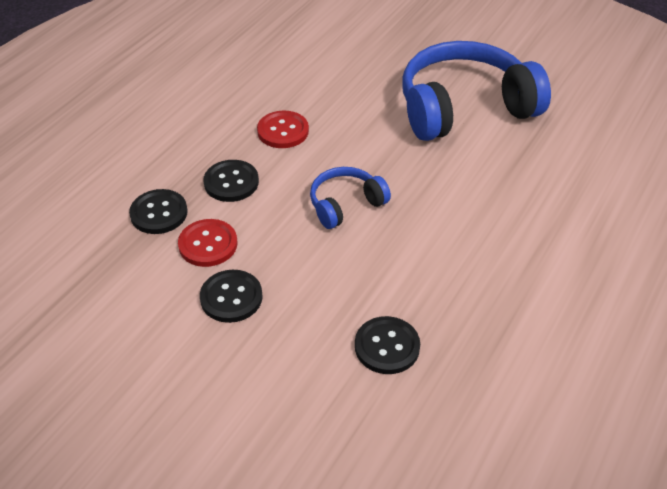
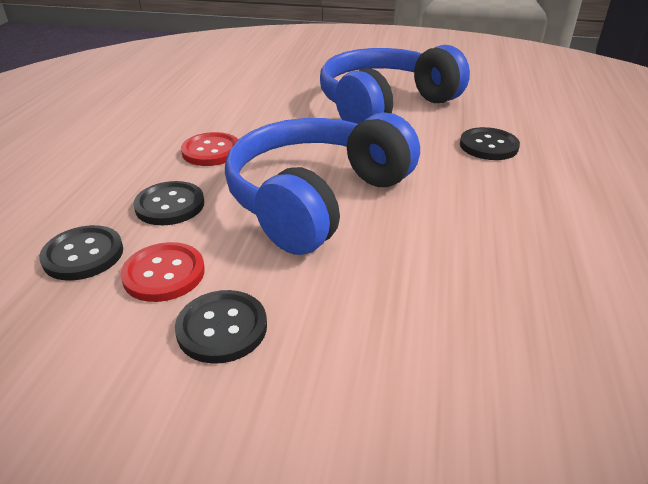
camera: 20 degrees left, 10 degrees down
blue headphones [310,167,391,229] -> blue headphones [225,112,420,255], size x2.04
black button [355,316,420,374] -> black button moved to [460,127,520,160]

